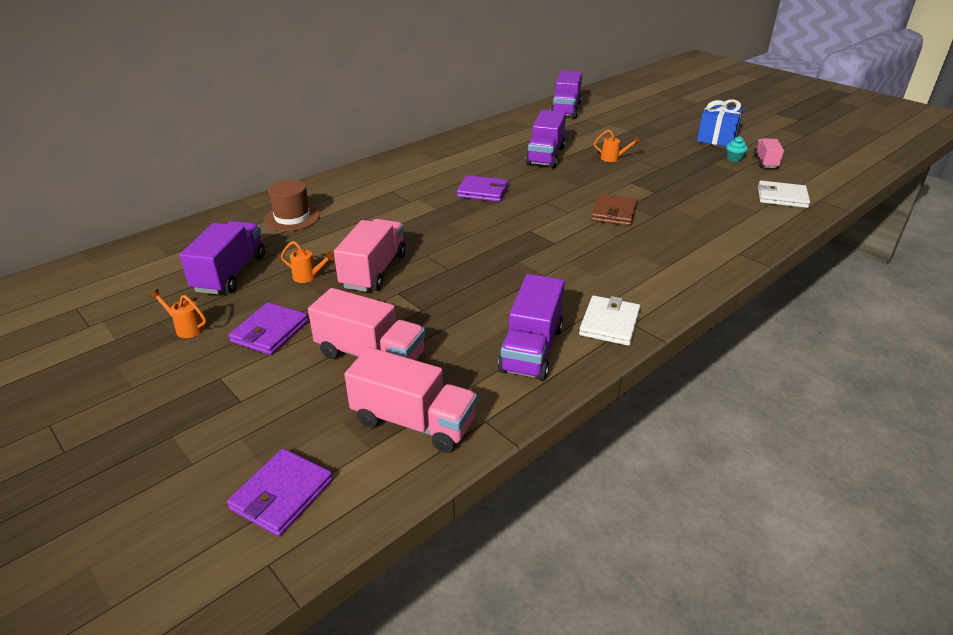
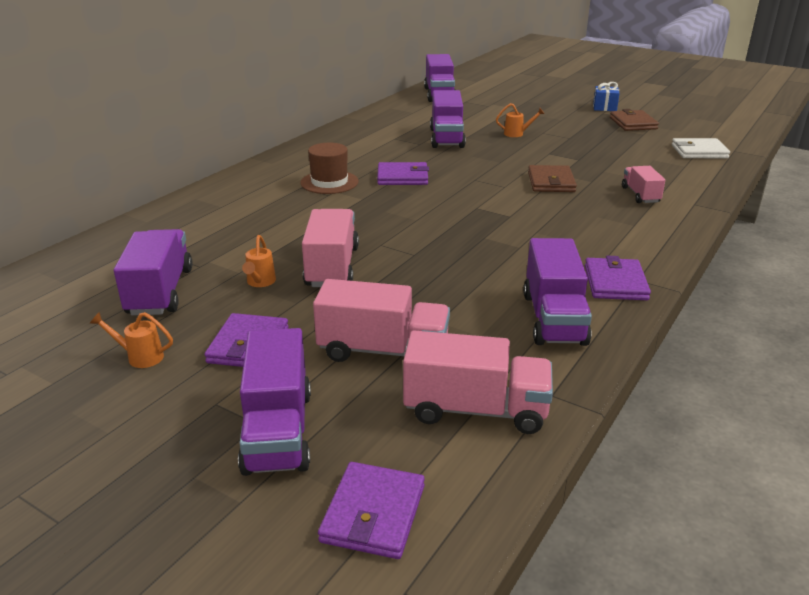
camera: 15 degrees left, 5 degrees down
brown hat [264,180,320,231] -> brown hat moved to [300,143,359,194]
orange watering can [281,241,335,283] -> orange watering can turned 90 degrees clockwise [242,235,276,287]
white wallet [579,296,640,346] -> purple wallet [585,256,651,300]
blue gift [697,99,743,146] -> blue gift [593,82,620,111], size x0.63
turquoise cupcake [726,136,748,162] -> brown wallet [610,109,659,131]
pink truck [754,138,784,168] -> pink truck moved to [622,166,665,203]
none -> purple truck [238,328,311,476]

